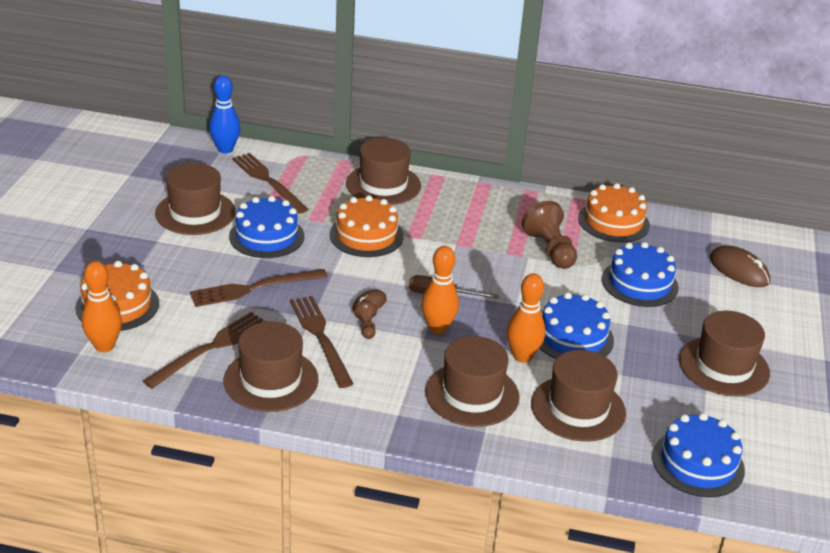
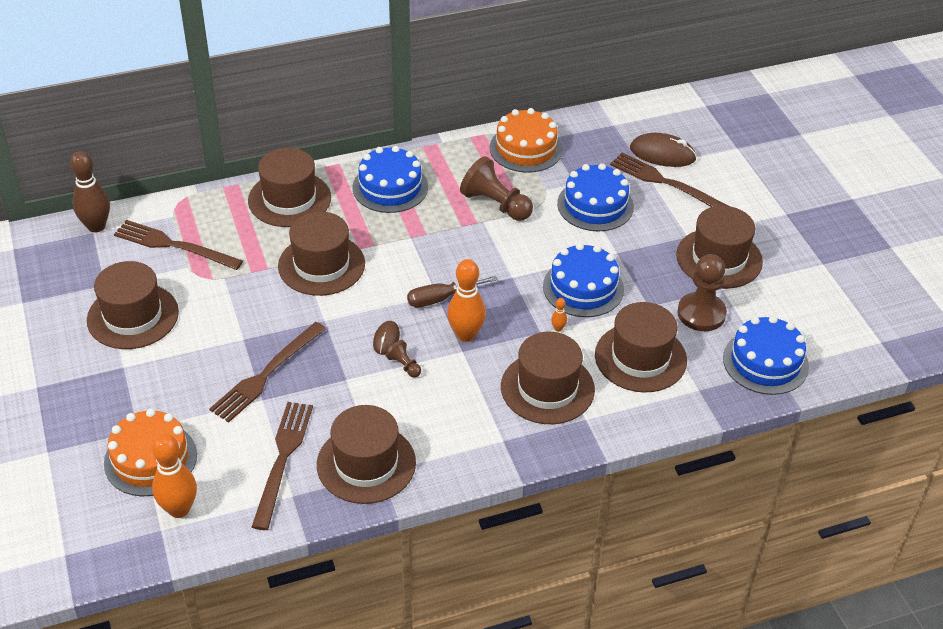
camera: 30 degrees left, 10 degrees up
blue bowling pin [209,75,240,154] -> brown bowling pin [70,151,110,233]
blue cake [229,196,304,258] -> blue cake moved to [353,146,428,213]
brown fork [290,296,354,388] -> brown fork moved to [610,153,729,207]
orange cake [329,195,404,257] -> brown hat [278,212,365,296]
orange bowling pin [507,273,545,363] -> orange bowling pin [551,298,567,332], size x0.42
none -> brown pawn [677,254,727,331]

